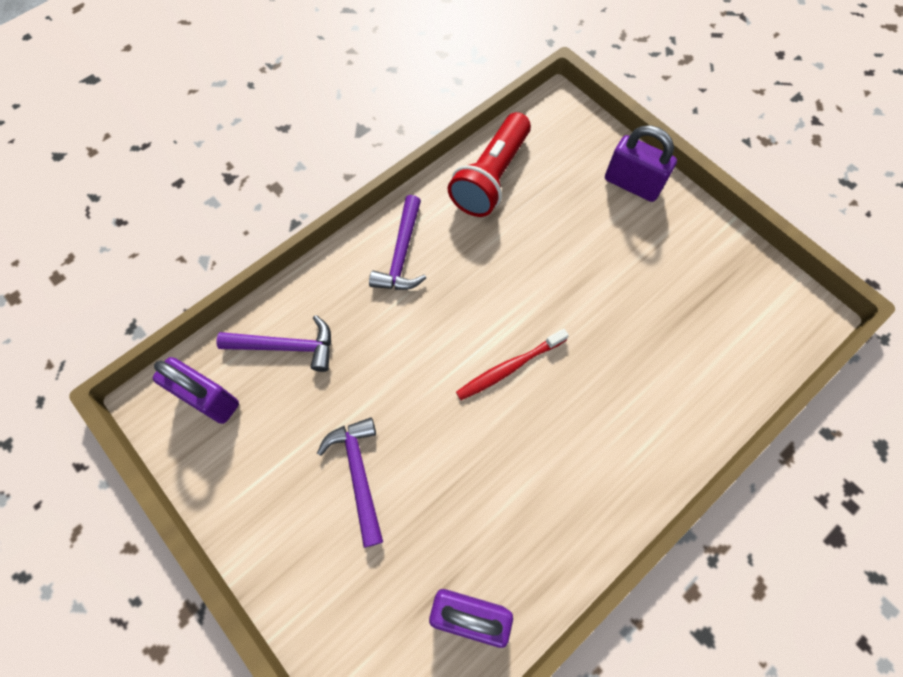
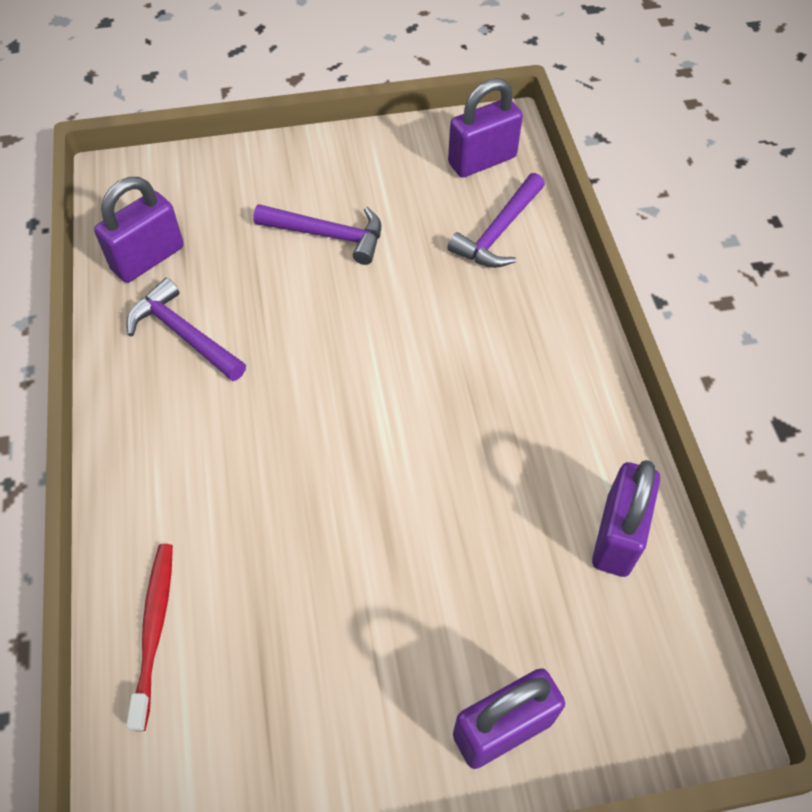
camera: 120 degrees right, 10 degrees down
purple hammer [369,195,426,290] -> purple hammer moved to [127,278,246,381]
red flashlight [448,112,531,217] -> purple padlock [592,460,660,577]
red toothbrush [456,329,569,400] -> red toothbrush moved to [126,544,173,731]

